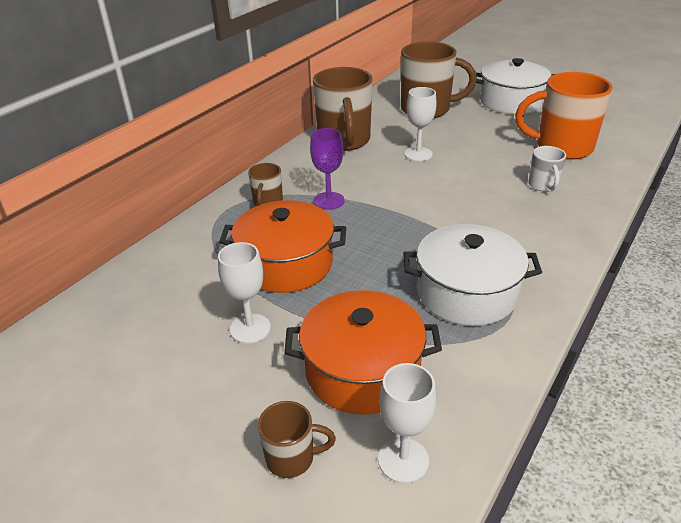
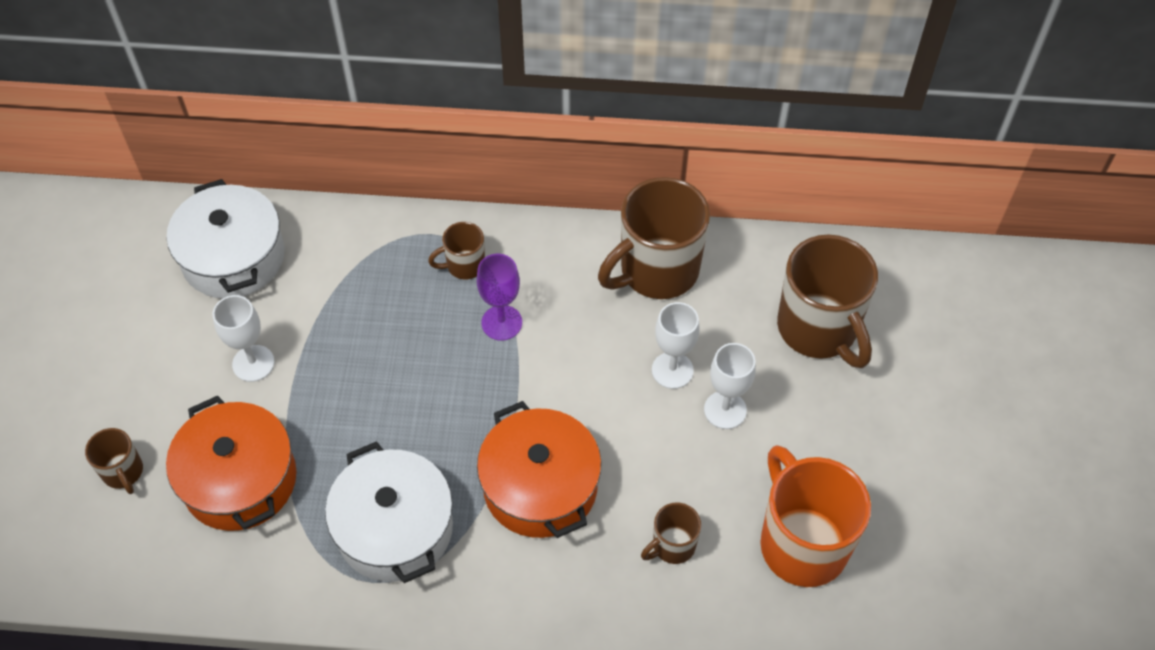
camera: 60 degrees right, 20 degrees up
orange pot [219,200,346,293] -> orange pot moved to [477,401,602,538]
white goblet [378,363,436,483] -> white goblet moved to [704,343,756,429]
white pot [476,58,555,114] -> white pot moved to [167,179,285,299]
white mug [528,146,566,192] -> brown mug [641,502,701,564]

